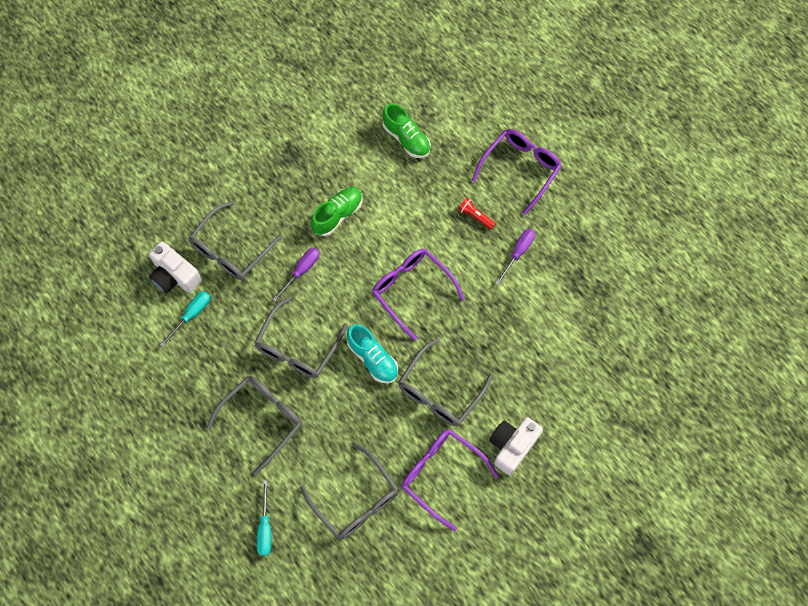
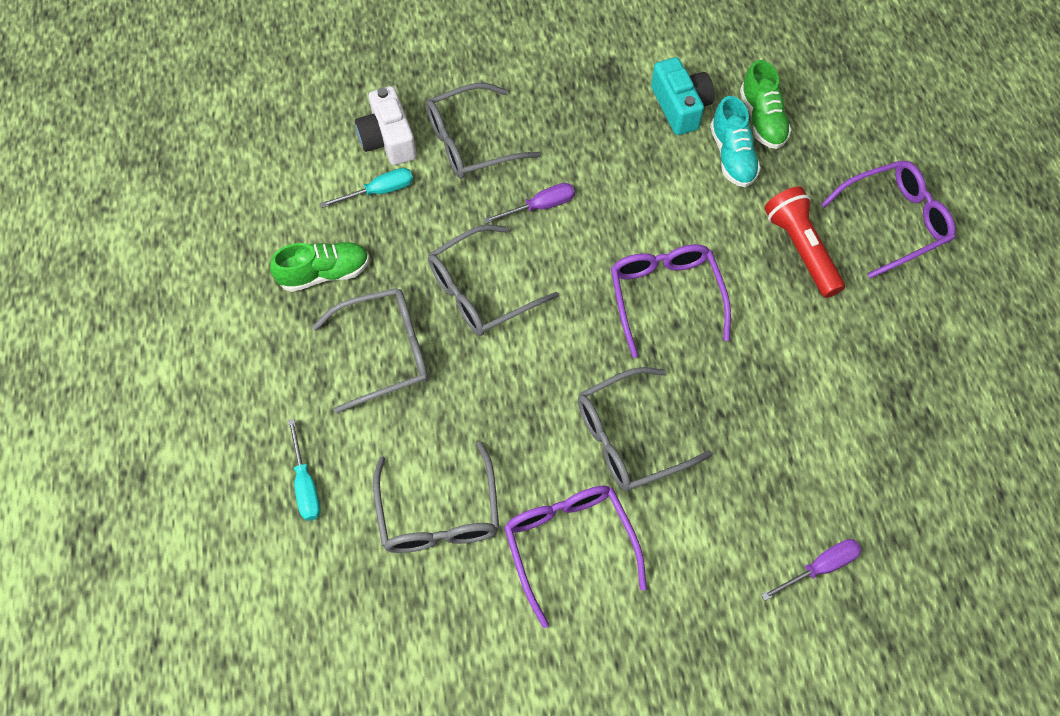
camera: 30 degrees right, 5 degrees down
turquoise screwdriver [257,480,271,556] -> turquoise screwdriver turned 45 degrees counterclockwise [288,419,320,521]
green shoe [311,187,362,236] -> green shoe moved to [270,242,370,292]
turquoise shoe [347,324,398,384] -> turquoise shoe moved to [710,96,761,187]
red flashlight [458,198,496,230] -> red flashlight [764,187,845,298], size x1.95
white camera [489,417,543,475] -> none
purple screwdriver [496,229,535,285] -> purple screwdriver moved to [761,539,861,601]
none -> turquoise camera [651,57,715,135]

